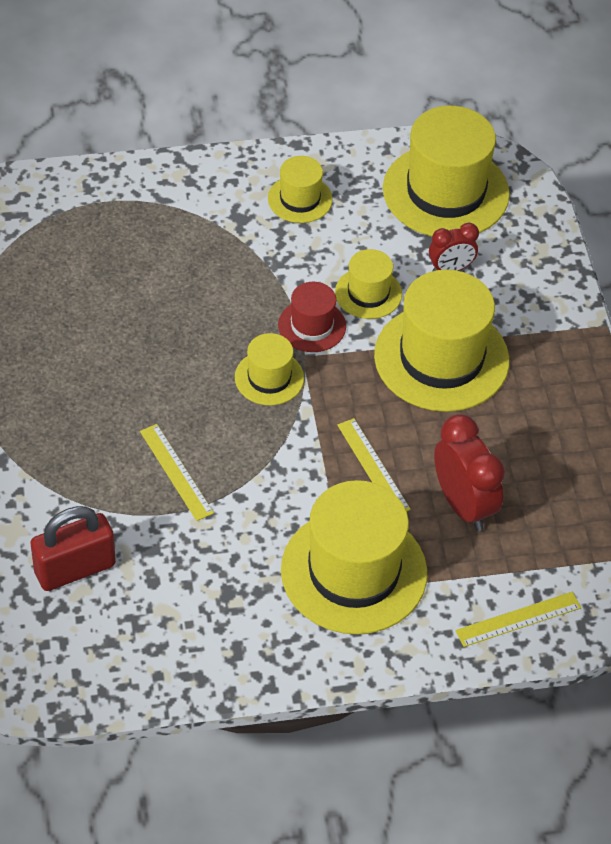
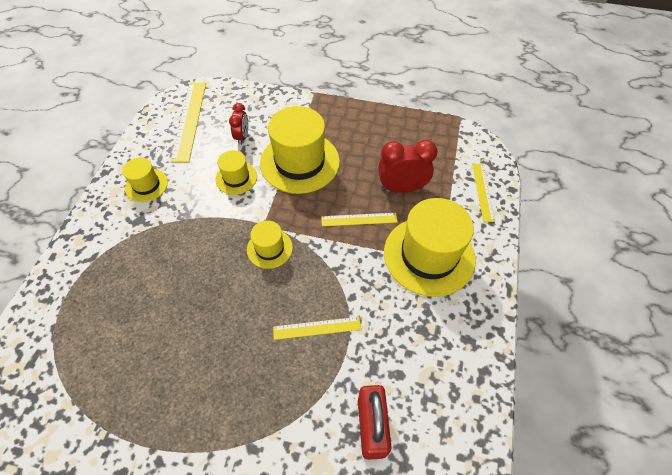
camera: 65 degrees left, 5 degrees up
red hat [278,282,346,352] -> none
yellow hat [383,106,510,236] -> yellow ruler [170,83,206,163]

